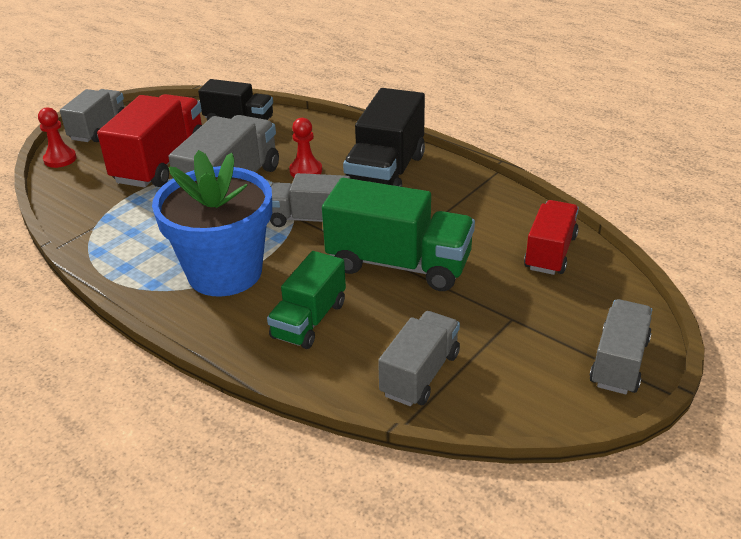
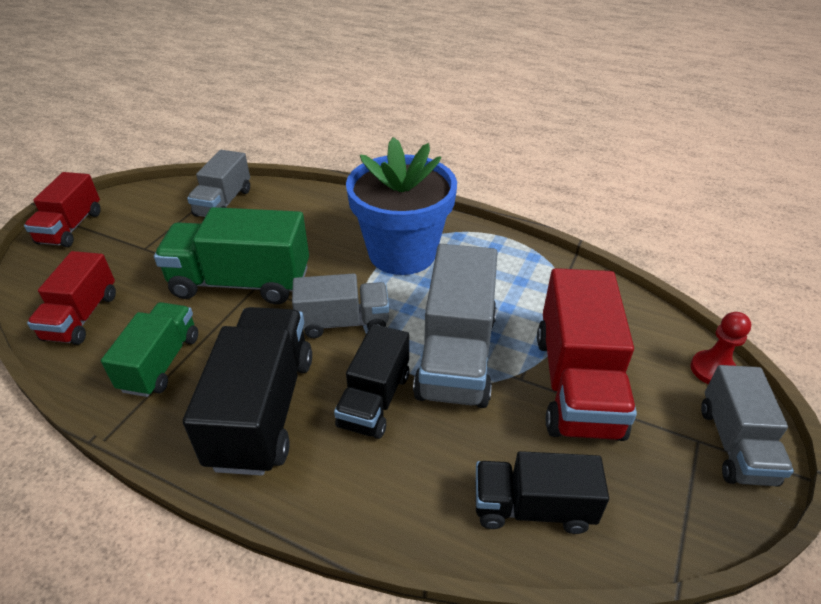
camera: 165 degrees right, 5 degrees up
green truck [267,251,346,349] -> green truck moved to [101,302,198,397]
red pawn [289,118,322,177] -> black truck [334,324,409,439]
grey truck [589,299,652,394] -> red truck [24,172,101,247]

